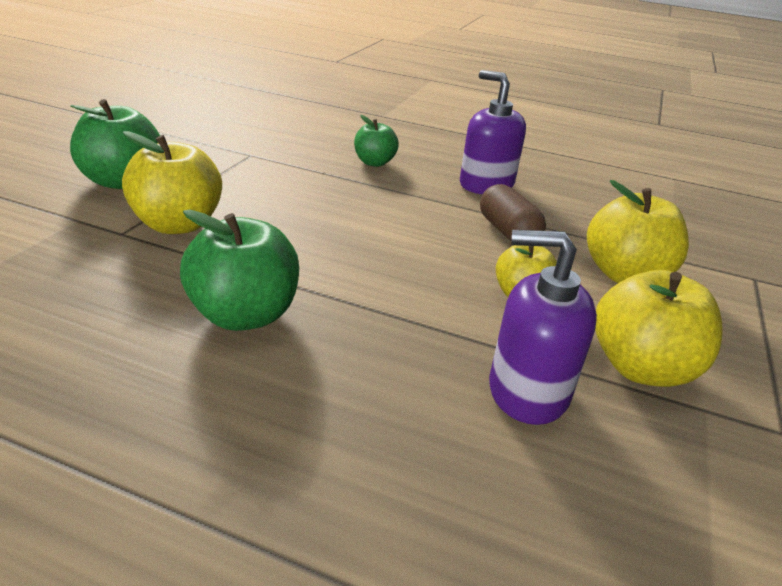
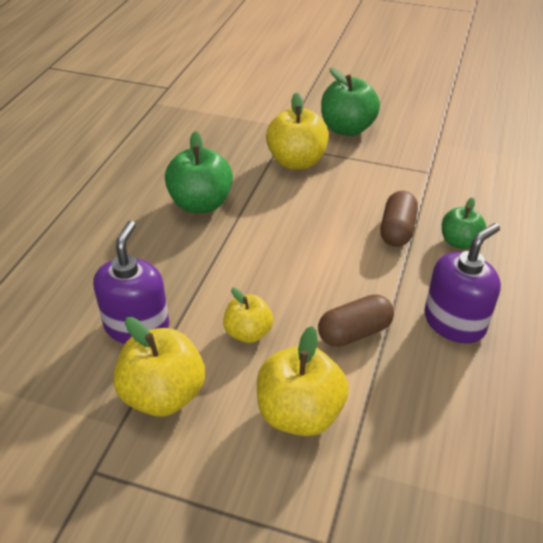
camera: 90 degrees right, 10 degrees up
none -> brown capsule [380,191,418,247]

